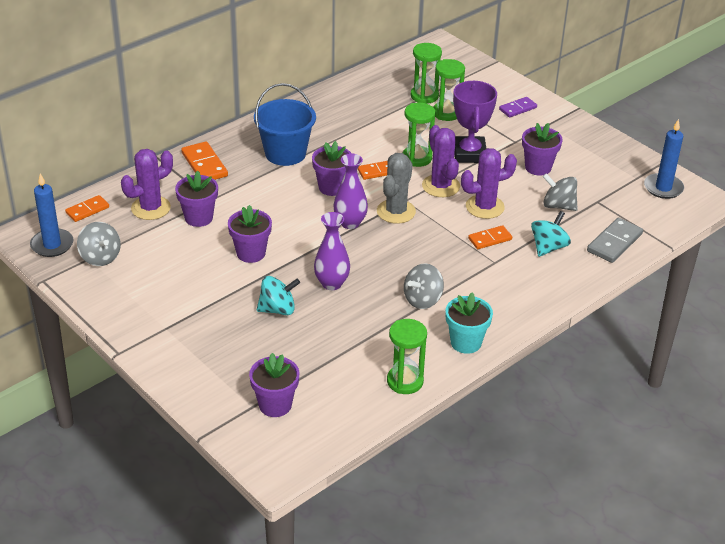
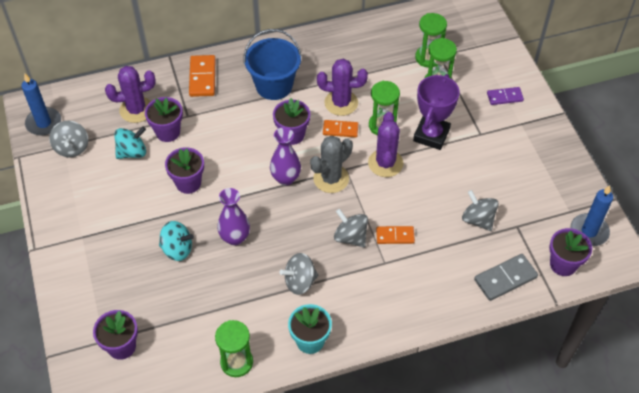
camera: 25 degrees right, 15 degrees up
orange domino [65,195,109,222] -> none
purple cactus [461,148,517,219] -> purple cactus moved to [317,59,368,116]
purple flower pot [522,123,563,176] -> purple flower pot moved to [549,228,592,276]
turquoise spinning top [531,211,571,257] -> turquoise spinning top moved to [114,126,146,159]
none -> grey spinning top [334,209,368,247]

